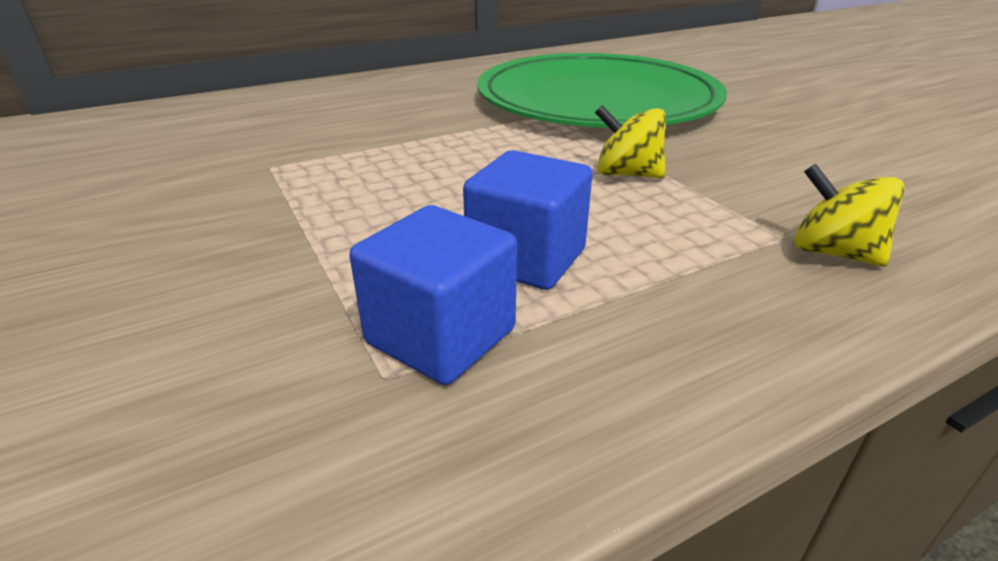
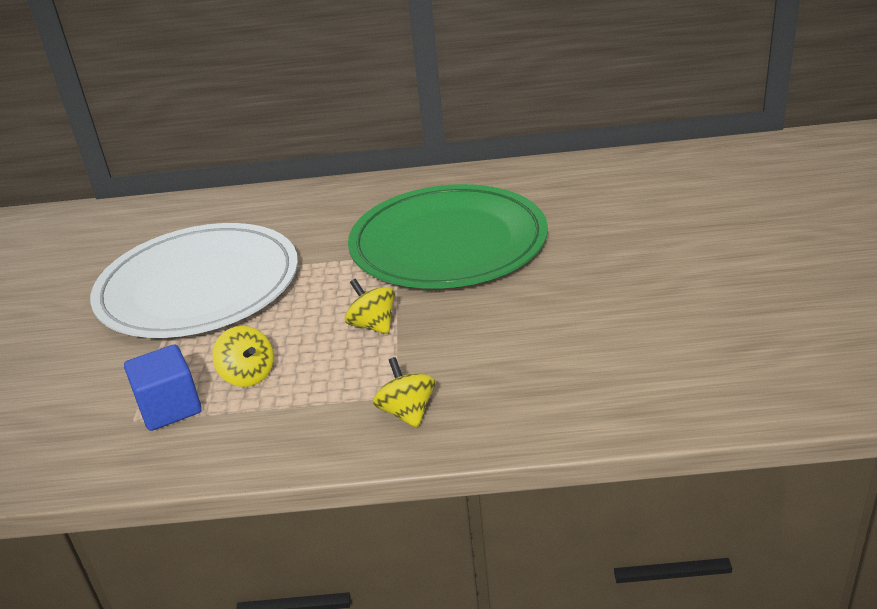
camera: 30 degrees right, 0 degrees up
blue cube [463,150,593,290] -> yellow spinning top [212,326,274,387]
none -> white plate [90,223,298,338]

